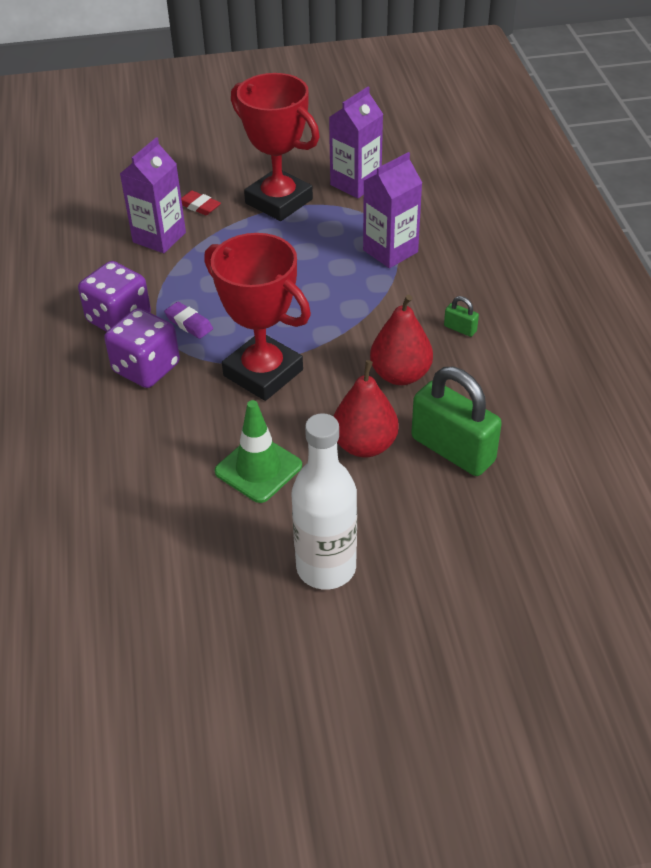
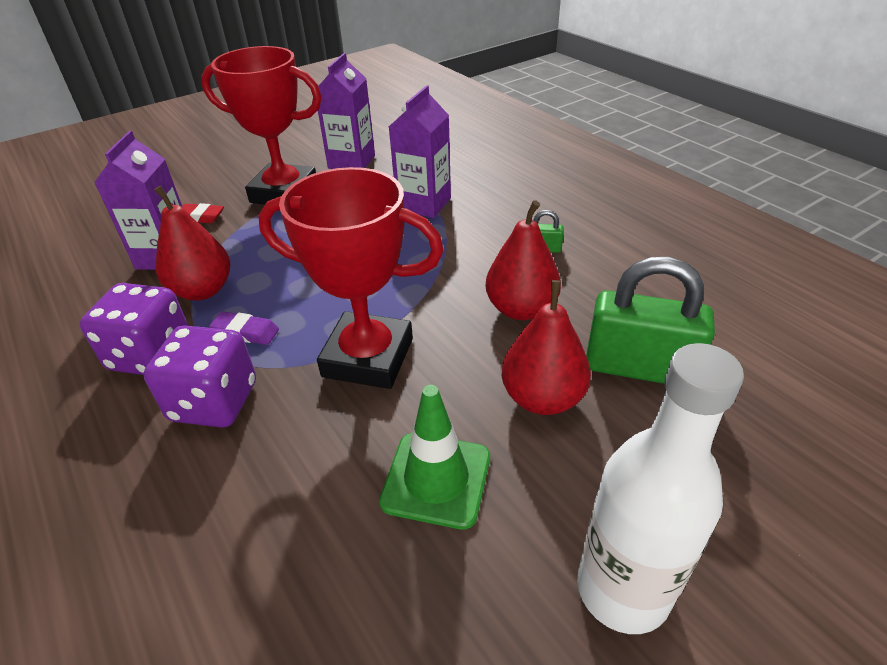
camera: 25 degrees left, 5 degrees down
none -> red pear [154,186,230,301]

